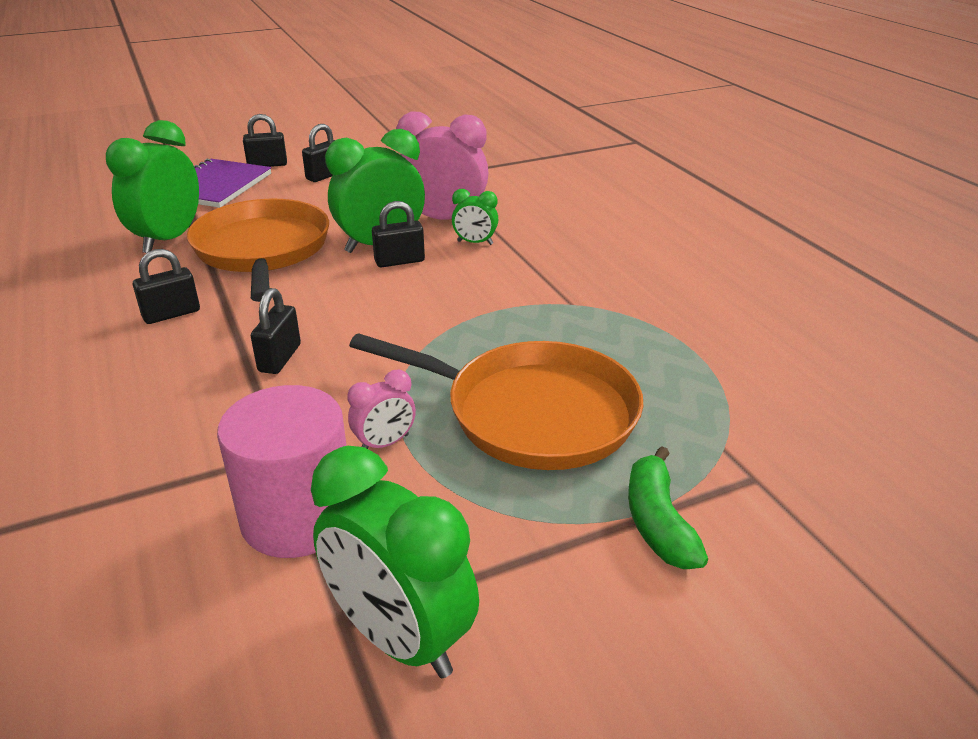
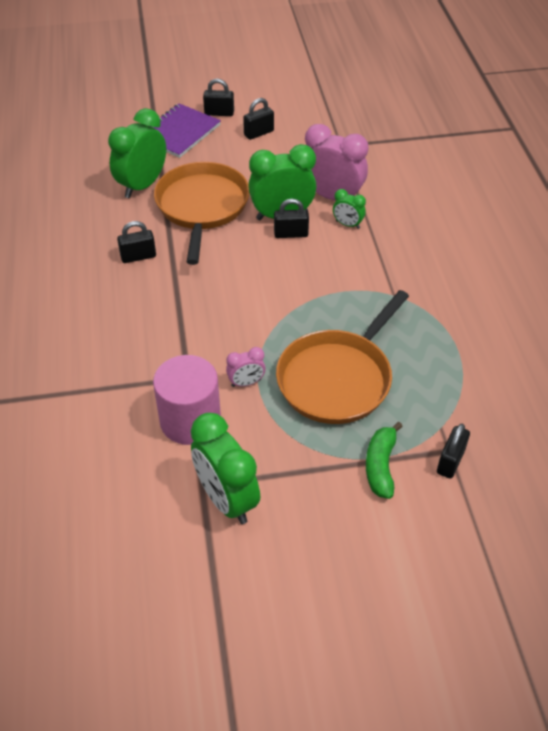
camera: 15 degrees right, 15 degrees up
black padlock [251,288,301,374] -> black padlock moved to [437,424,470,479]
orange pan [349,333,643,470] -> orange pan turned 90 degrees clockwise [276,290,409,424]

